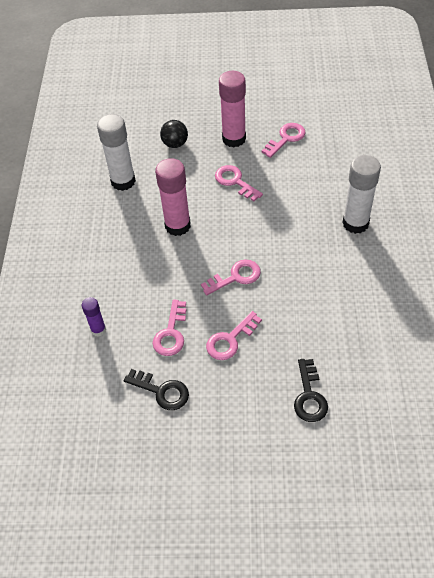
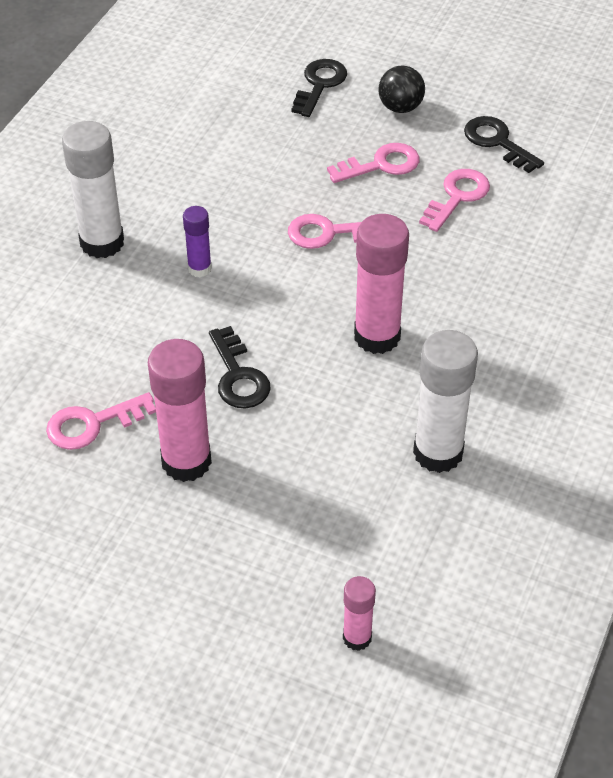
camera: 160 degrees left, 5 degrees down
purple glue stick [82,297,106,337] -> purple glue stick moved to [183,206,212,277]
black ball [160,120,188,148] -> black ball moved to [378,65,425,113]
pink key [215,165,263,201] -> black key [209,326,271,409]
none -> pink glue stick [343,576,376,651]

